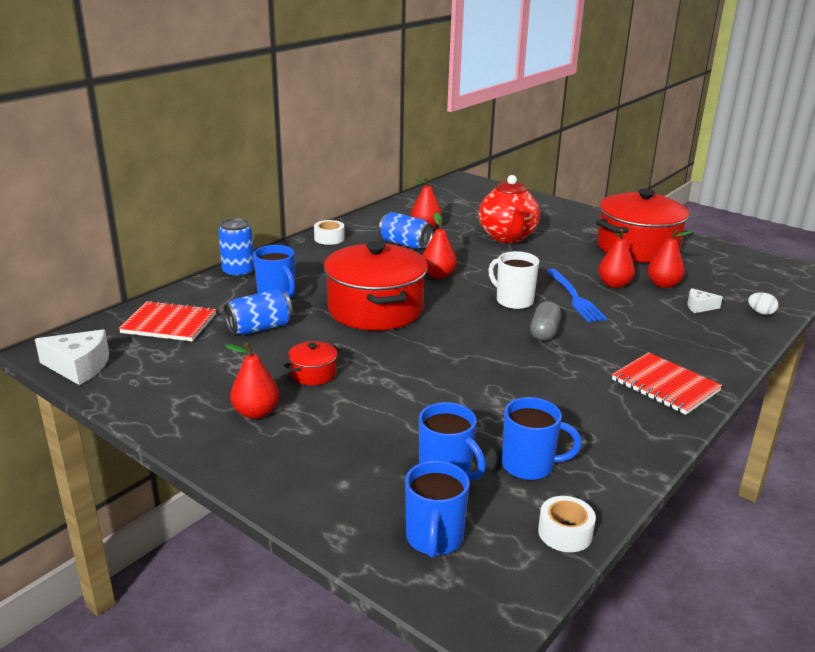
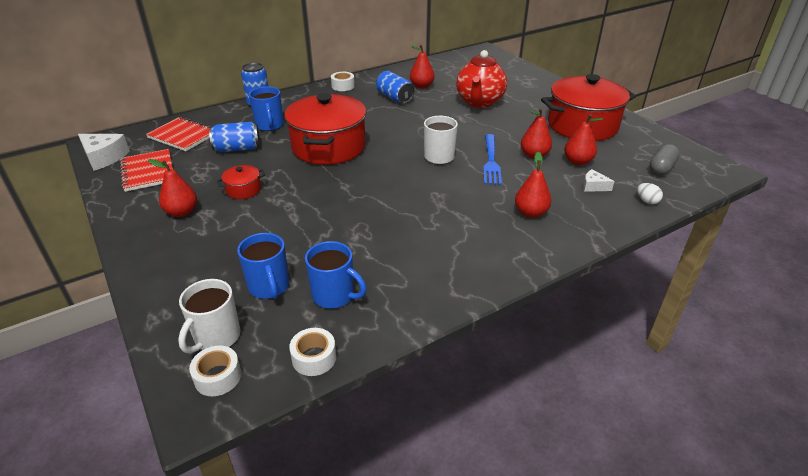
camera: 20 degrees right, 10 degrees up
blue mug [405,461,470,558] -> white mug [178,279,241,354]
red pear [423,212,457,279] -> red pear moved to [515,152,551,218]
grey capsule [530,301,561,341] -> grey capsule moved to [650,144,680,175]
red notebook [612,352,722,415] -> red notebook moved to [119,149,173,192]
none -> white tape [189,345,242,396]

